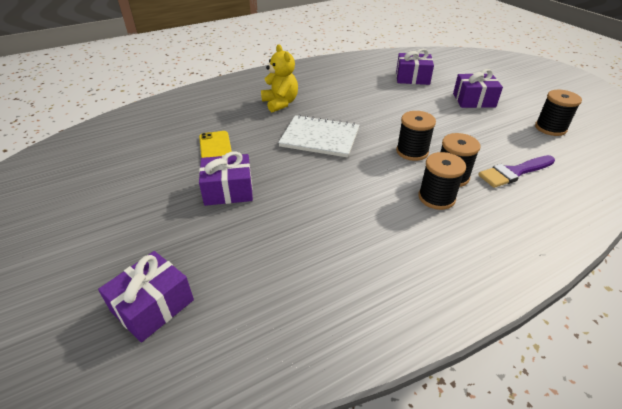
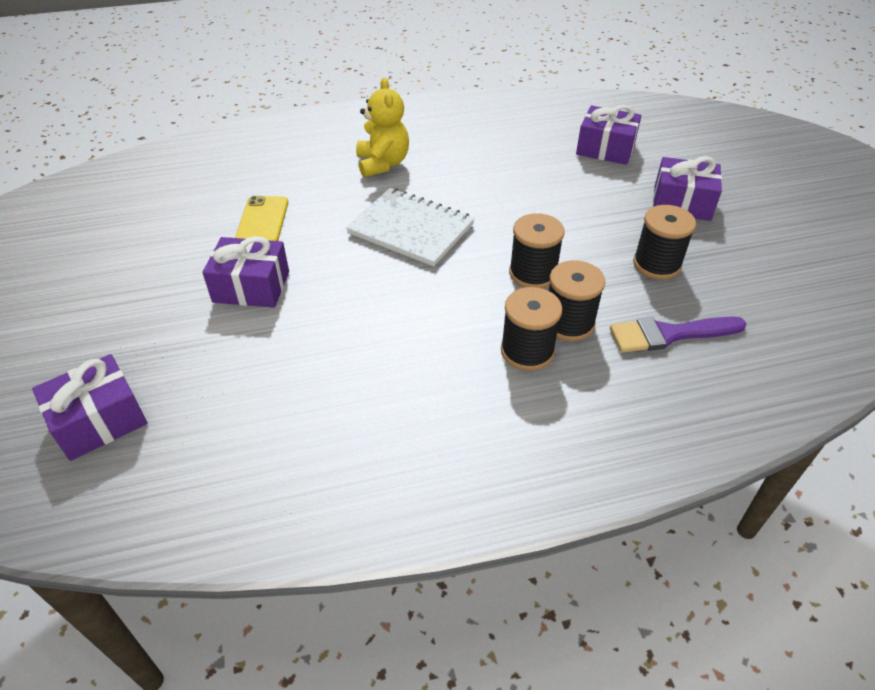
camera: 15 degrees right, 5 degrees up
black spool [535,90,582,136] -> black spool moved to [633,205,696,280]

